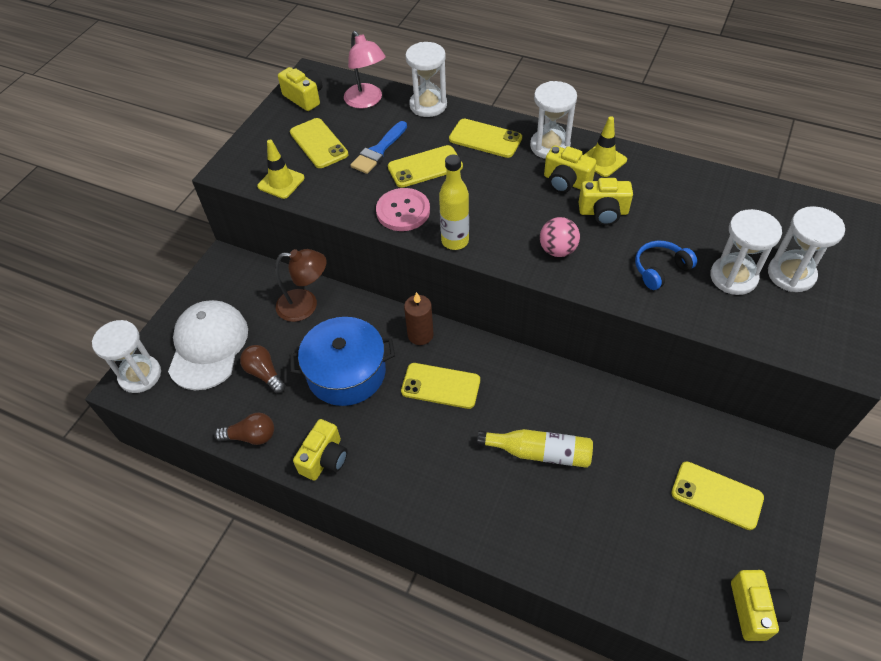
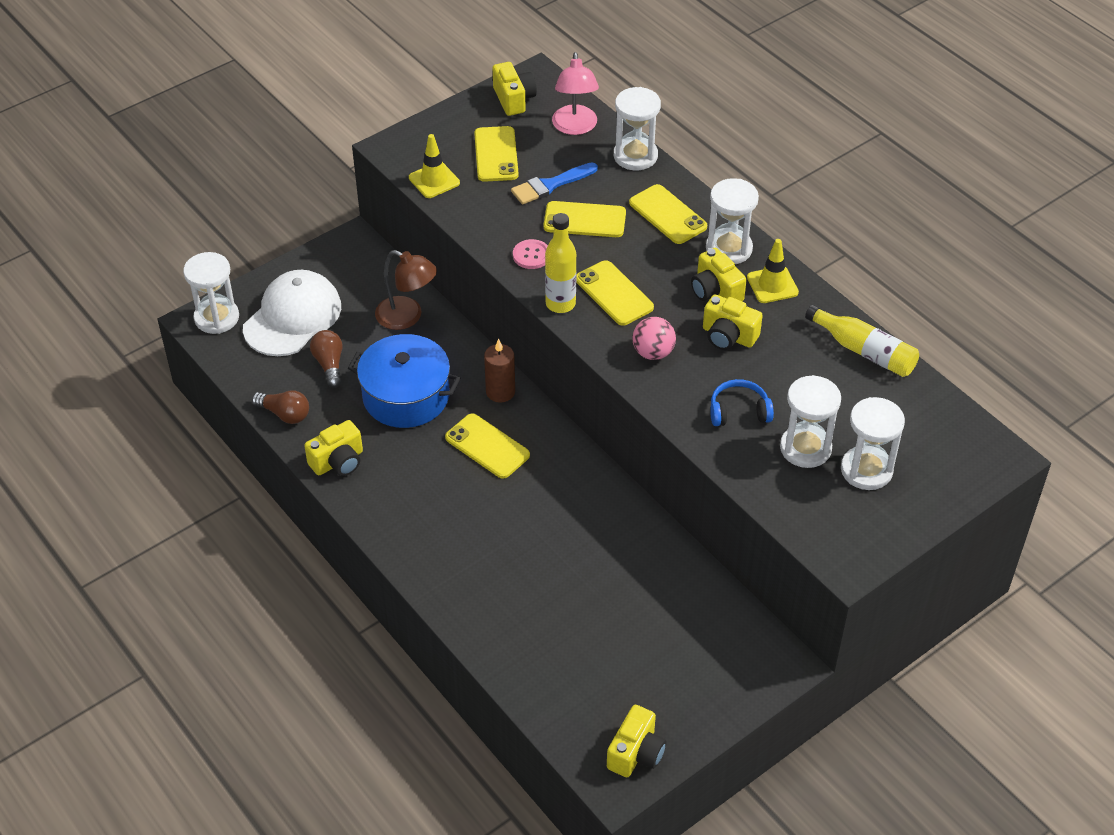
camera: 25 degrees right, 5 degrees down
pink button [376,188,430,231] -> pink button [513,239,548,269], size x0.64
yellow bottle [477,429,593,468] -> yellow bottle moved to [805,305,919,377]
yellow phone [671,461,764,530] -> yellow phone moved to [576,260,654,326]

